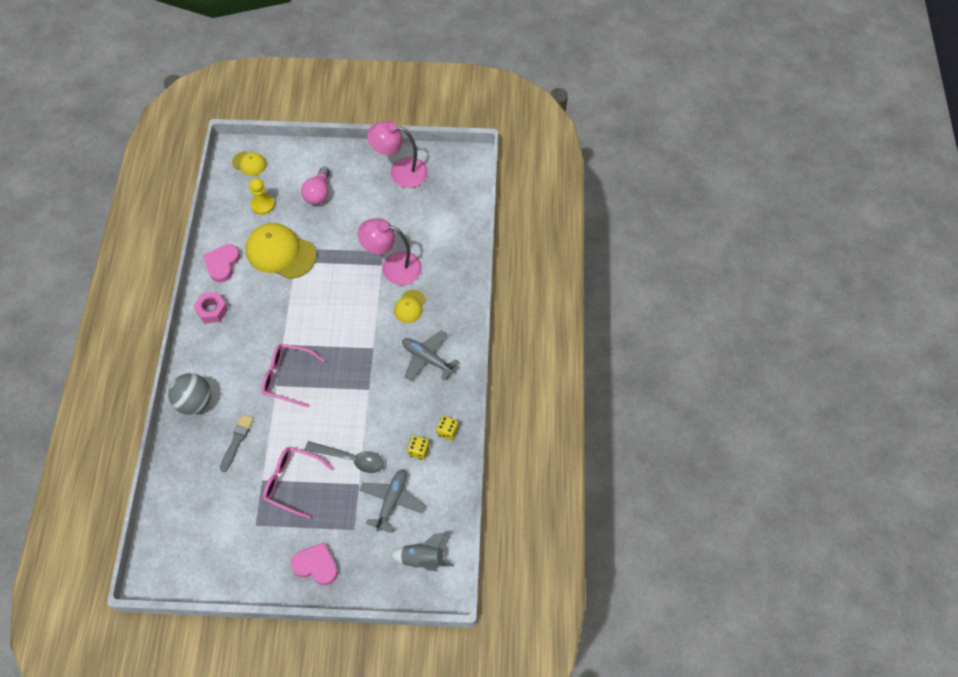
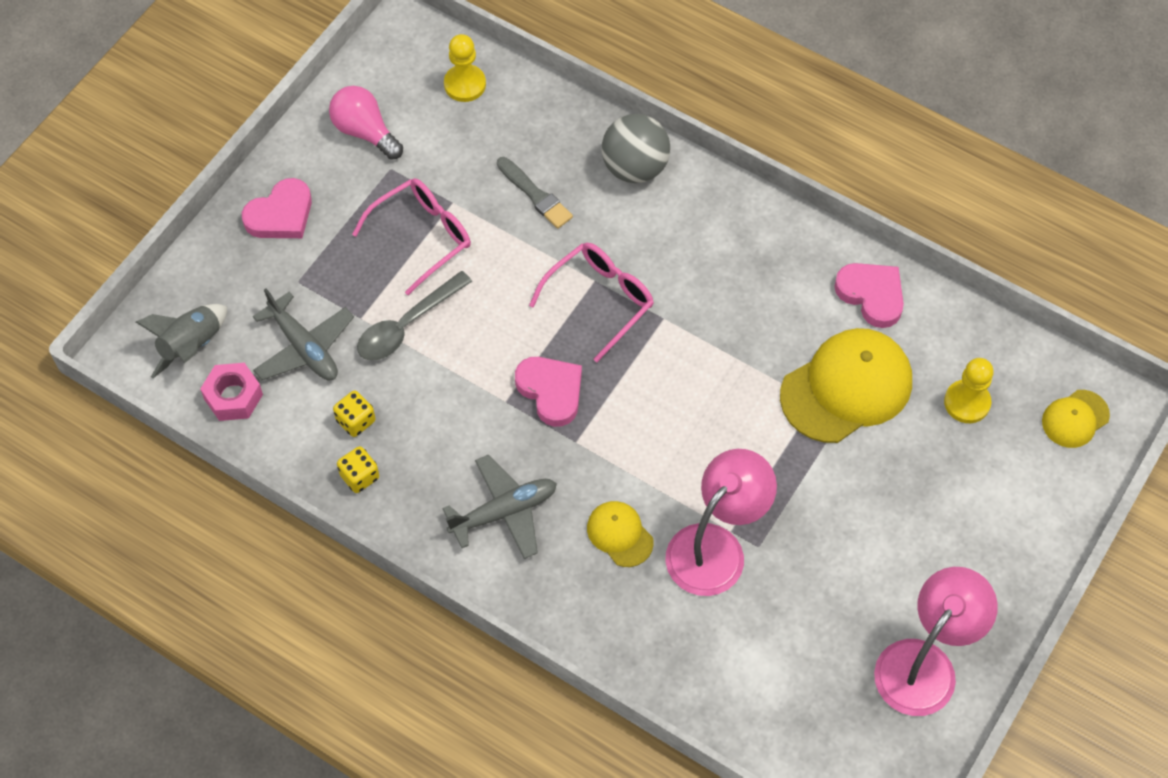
camera: 120 degrees right, 0 degrees up
pink nut [194,292,228,323] -> pink nut moved to [200,363,263,421]
pink light bulb [301,167,330,205] -> pink light bulb moved to [329,86,403,160]
none -> yellow pawn [444,34,486,102]
none -> pink heart [515,357,582,427]

